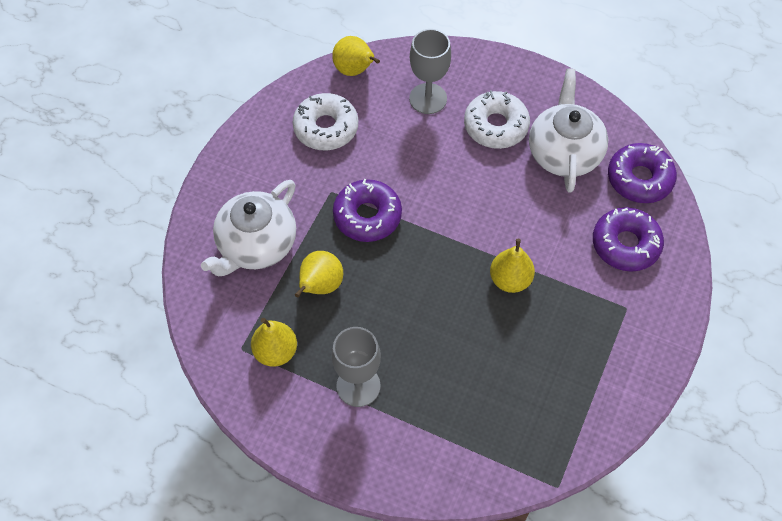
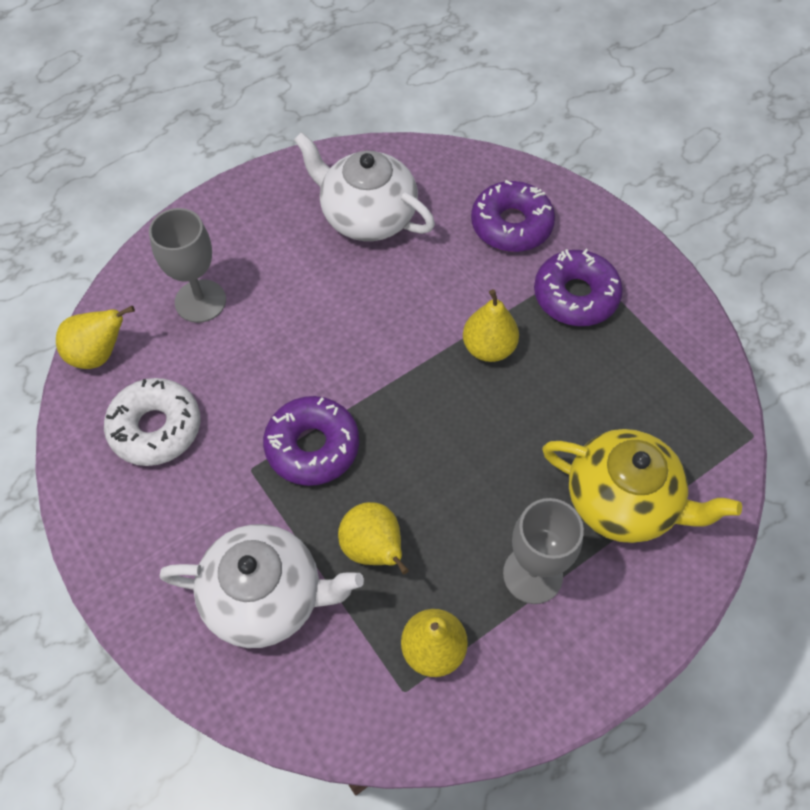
camera: 60 degrees left, 0 degrees up
white teapot [201,180,296,276] -> white teapot turned 60 degrees counterclockwise [159,524,364,648]
white donut [464,90,530,149] -> none
purple donut [608,143,677,203] -> purple donut moved to [534,249,623,326]
none -> yellow teapot [542,429,742,543]

